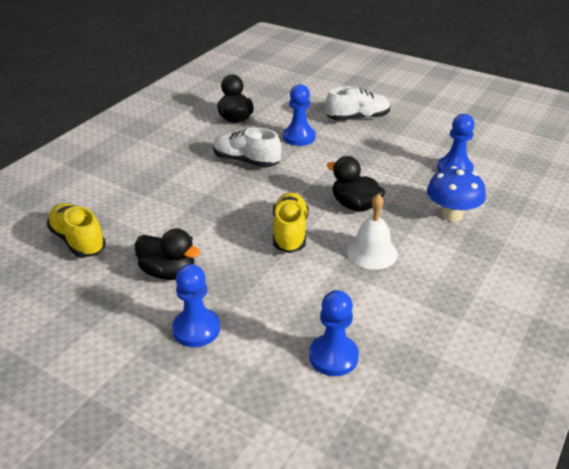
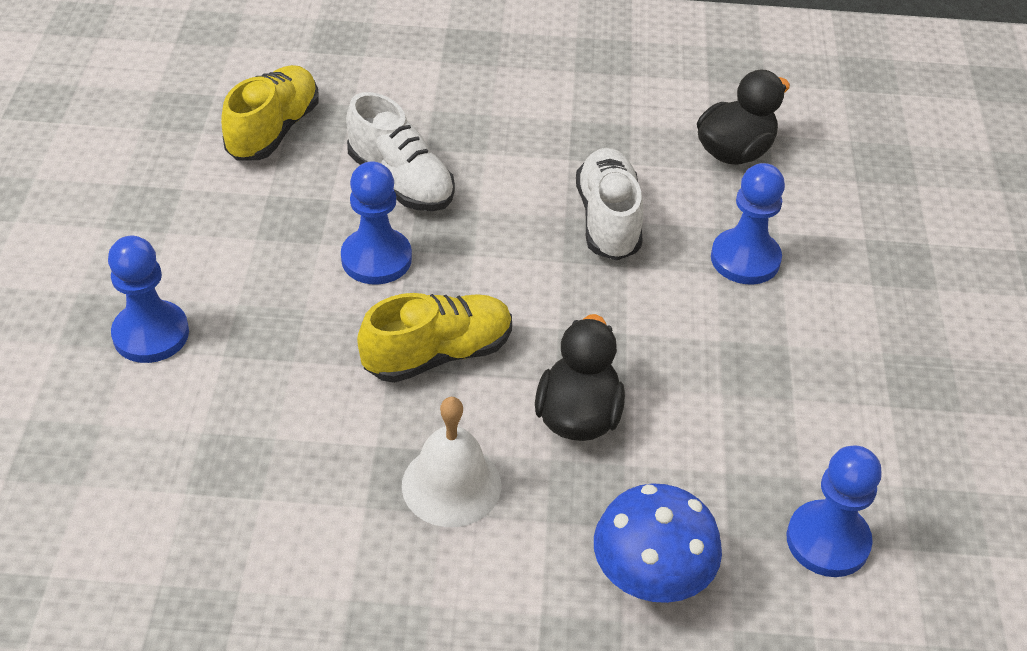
camera: 60 degrees right, 10 degrees up
black duck [135,229,201,280] -> none
blue pawn [309,290,359,376] -> blue pawn moved to [341,161,412,285]
white shoe [326,86,391,121] -> white shoe moved to [346,92,455,211]

